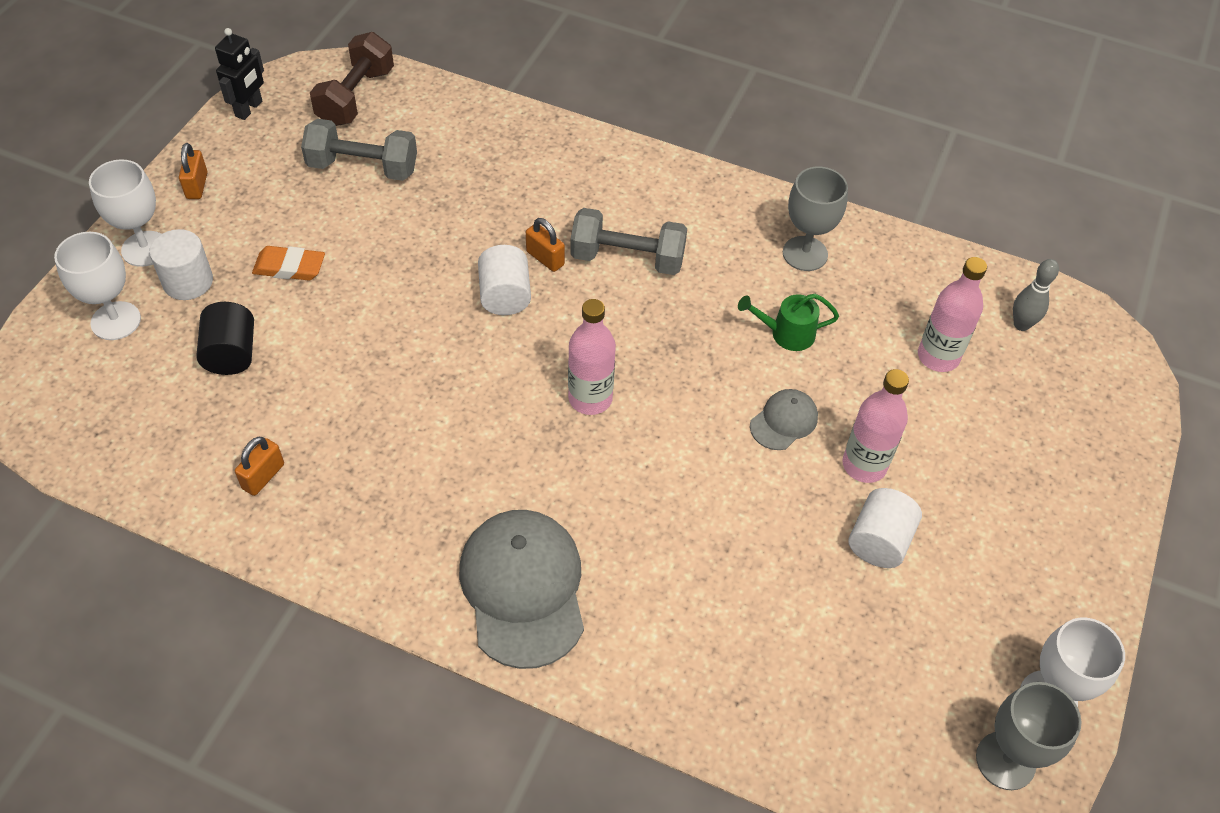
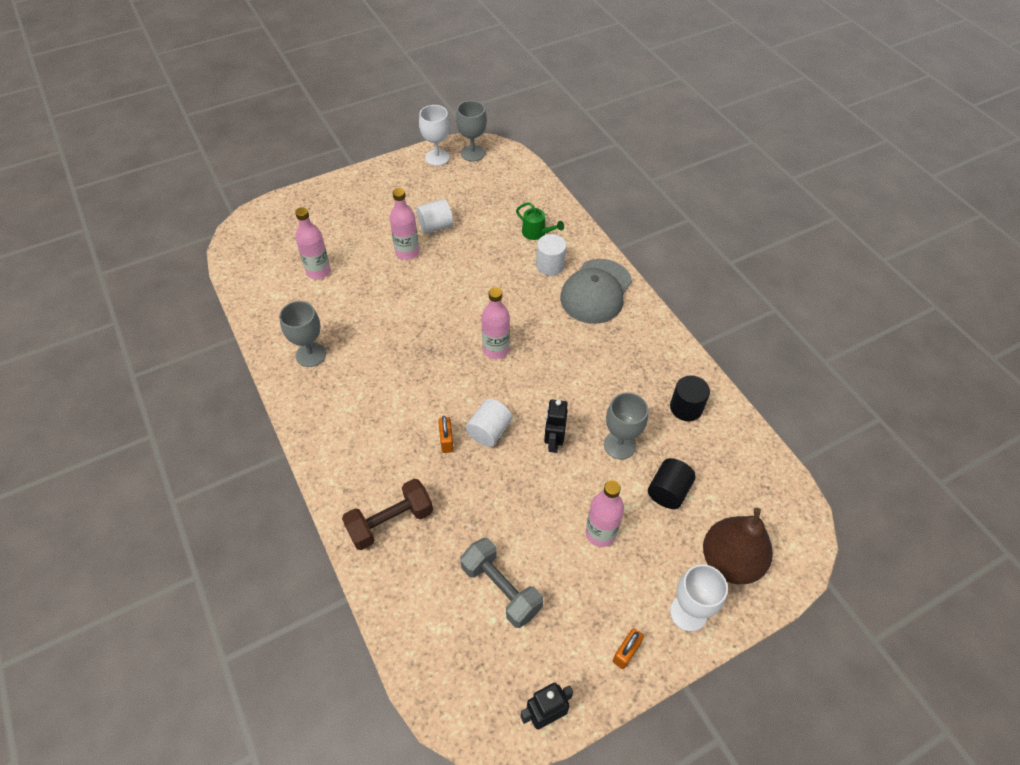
camera: 140 degrees left, 0 degrees up
white goblet [54,232,141,340] -> brown pear [703,508,773,584]
white cylinder [149,229,213,300] -> white cylinder moved to [536,234,567,276]
orange padlock [235,437,284,496] -> black cylinder [670,375,710,421]
orange eraser [252,246,325,281] -> pink bottle [585,480,624,547]
brown dumbbell [310,32,394,126] -> brown dumbbell moved to [342,479,433,550]
grey dumbbell [570,208,687,275] -> none
green watering can [738,294,839,351] -> green watering can moved to [516,203,564,240]
grey cap [750,389,818,450] -> none
grey bowling pin [1013,259,1059,331] -> none
none -> black robot [544,400,568,453]
none -> grey goblet [604,392,648,460]

